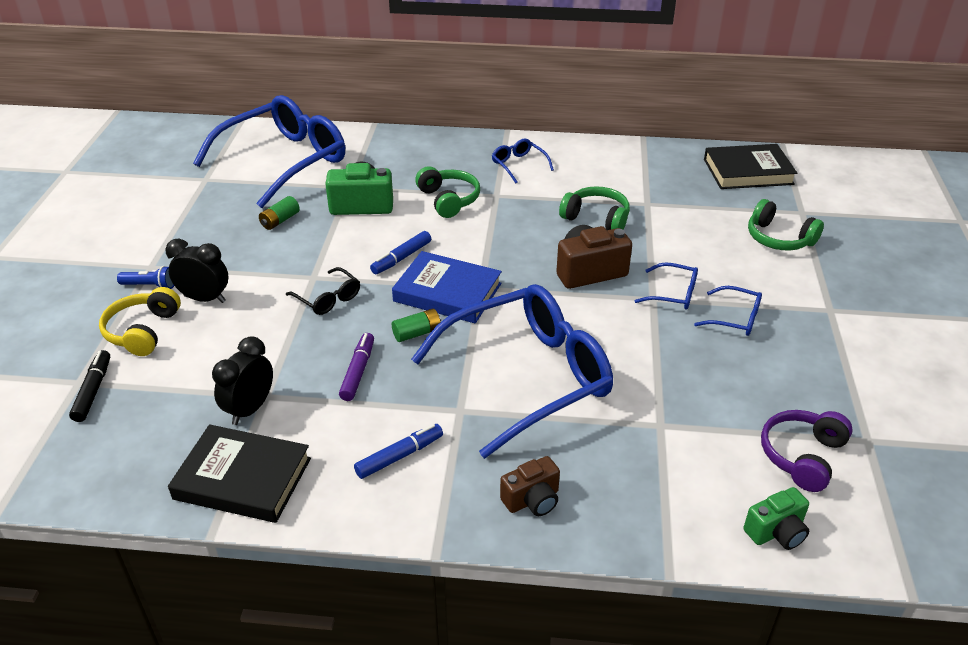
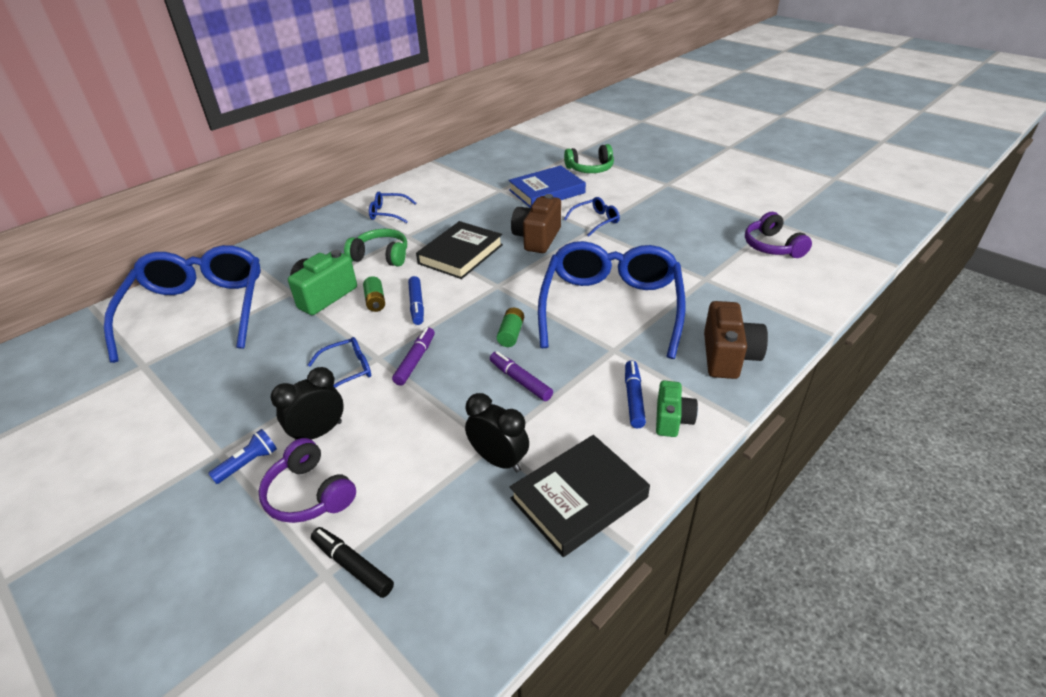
camera: 50 degrees left, 0 degrees up
yellow headphones [99,287,181,356] -> purple headphones [259,438,356,523]
black clock [212,336,273,425] -> black clock turned 150 degrees clockwise [465,393,529,472]
green battery [259,196,300,230] -> green battery moved to [363,276,385,312]
black glasses [286,267,360,315] -> purple marker [392,327,435,386]
blue book [392,251,502,323] -> blue book moved to [508,165,586,208]
brown camera [500,456,560,516] -> brown camera [704,301,768,379], size x1.57
green headphones [559,186,630,230] -> none
blue glasses [694,286,762,336] -> blue glasses moved to [308,337,371,388]
black book [704,144,797,189] -> black book moved to [416,221,503,279]
green camera [743,487,809,550] -> green camera moved to [656,381,698,437]

